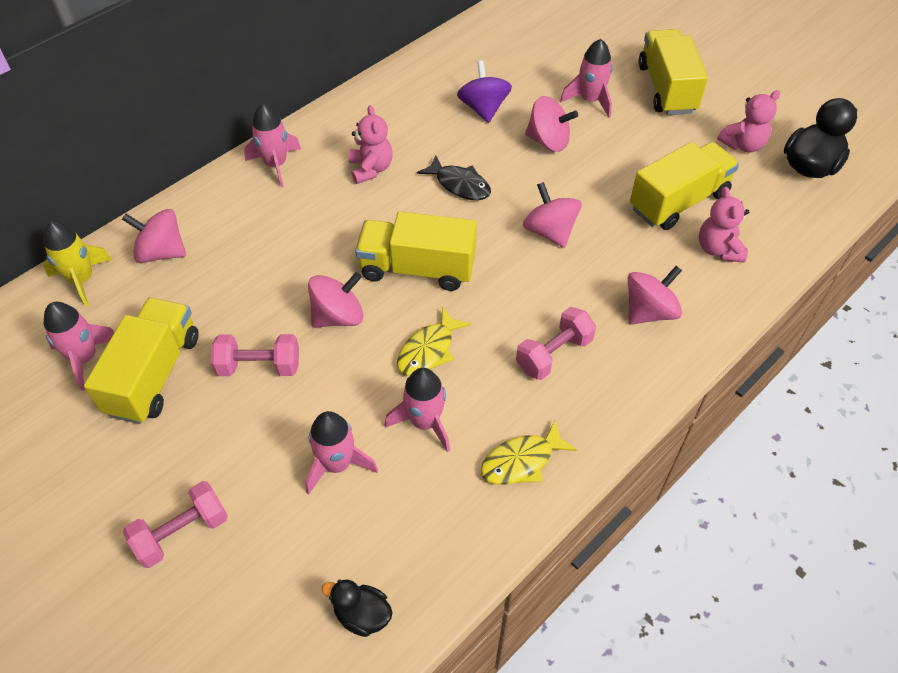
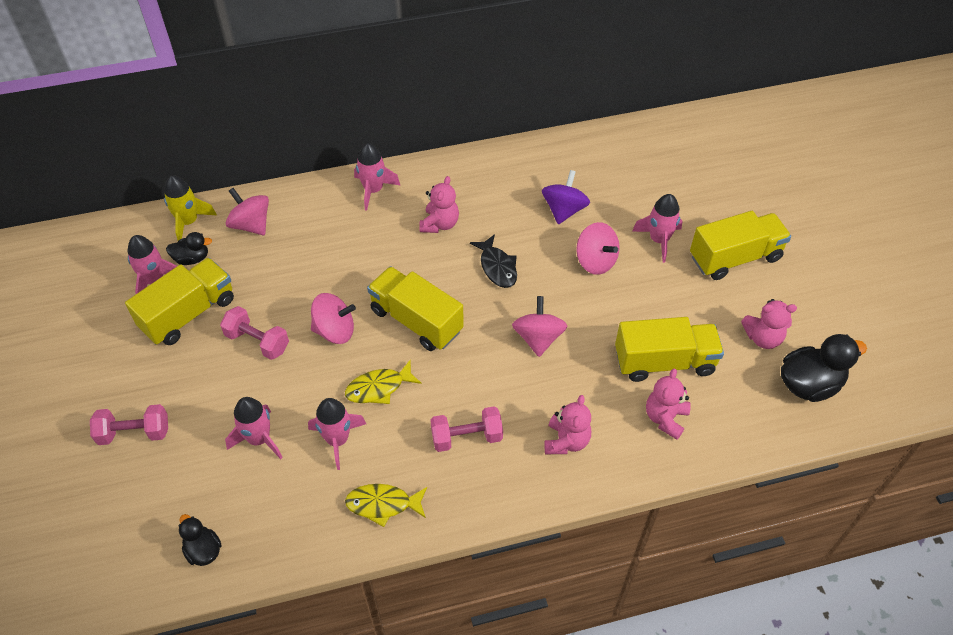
camera: 30 degrees right, 0 degrees up
pink spinning top [628,266,682,325] -> pink teddy bear [544,395,591,454]
yellow truck [639,29,708,115] -> yellow truck turned 45 degrees clockwise [690,211,791,280]
none -> black duck [166,232,212,265]

